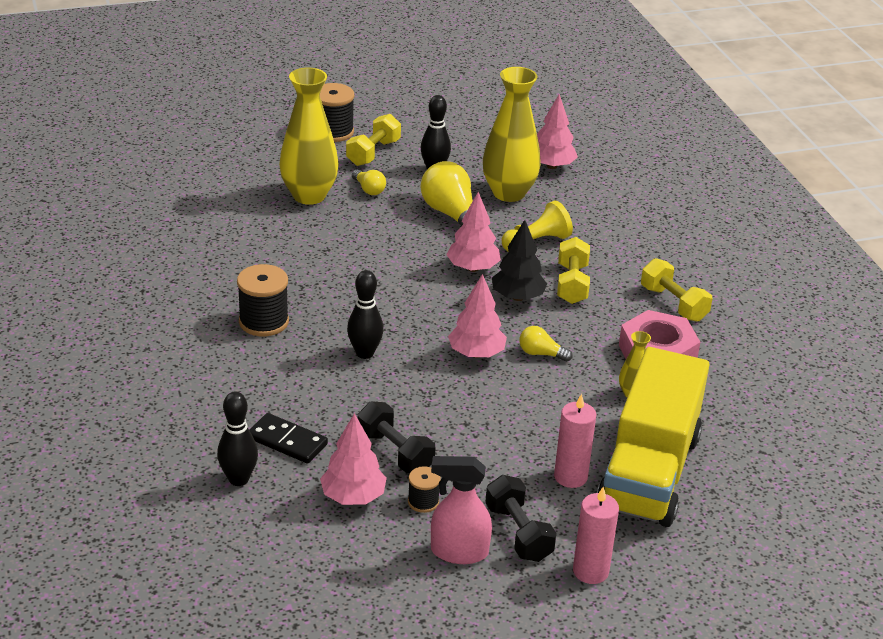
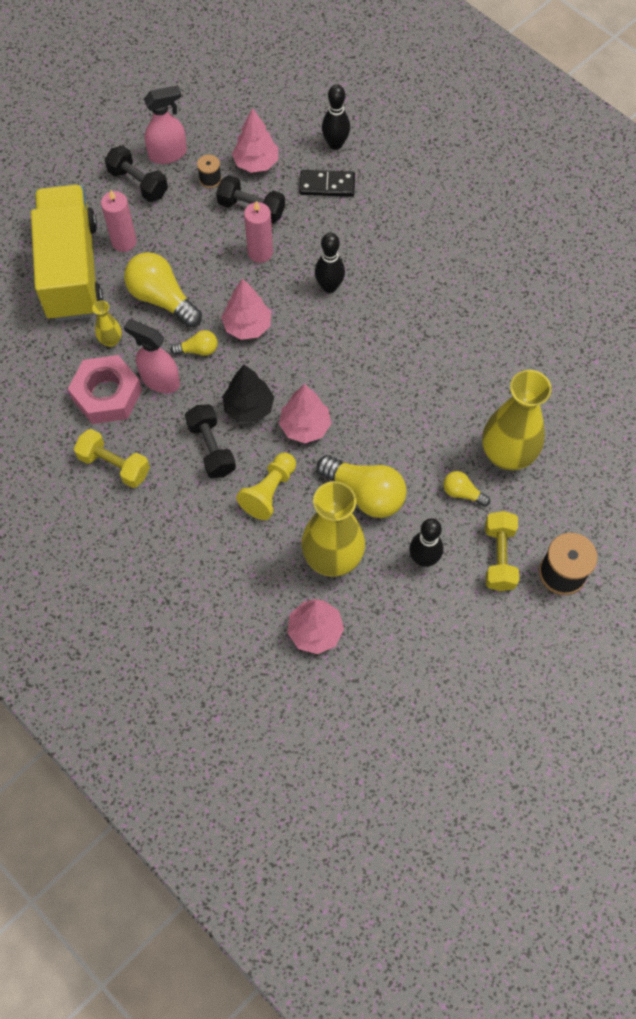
camera: 155 degrees right, 30 degrees up
black spool [237,264,289,336] -> none
yellow dumbbell [557,237,590,304] -> black dumbbell [185,404,236,478]
pink candle [573,487,619,584] -> pink candle moved to [244,201,273,263]
none -> yellow light bulb [124,252,202,327]
none -> pink spray bottle [124,319,180,393]

